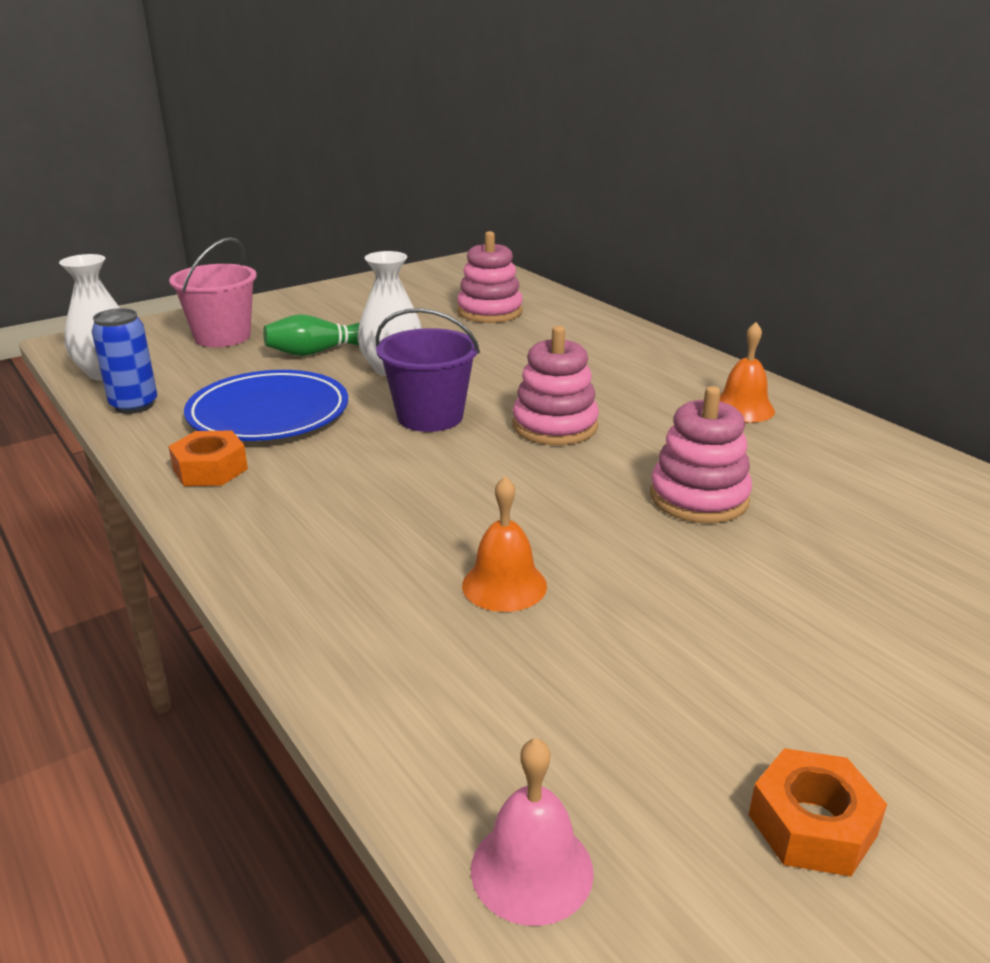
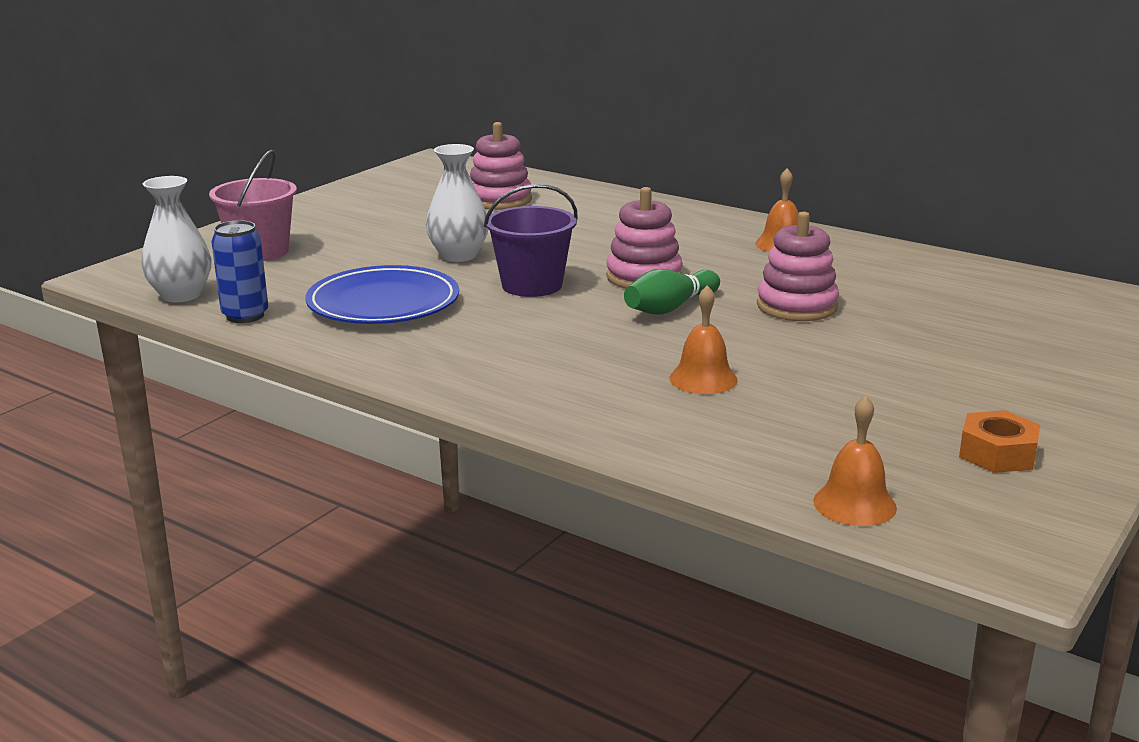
camera: 20 degrees left, 5 degrees down
orange nut [168,431,248,486] -> none
green bowling pin [263,314,360,356] -> green bowling pin moved to [624,269,720,315]
pink bell [471,738,594,926] -> orange bell [813,396,897,526]

